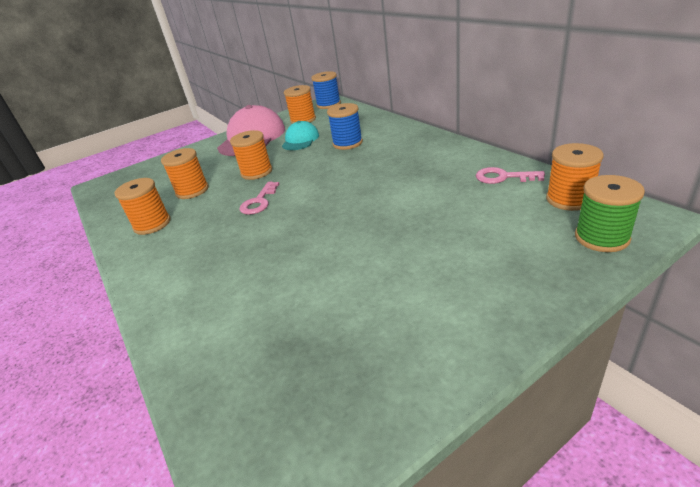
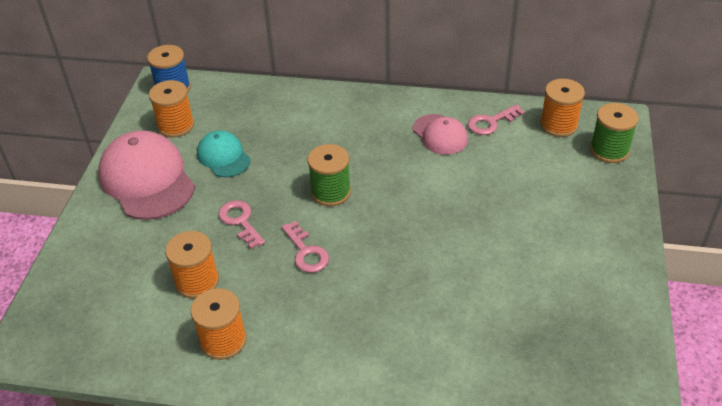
camera: 50 degrees left, 10 degrees up
orange spool [230,130,272,180] -> pink key [218,200,265,249]
blue spool [327,103,363,150] -> none
none -> green spool [307,144,351,206]
none -> pink cap [413,114,468,155]

